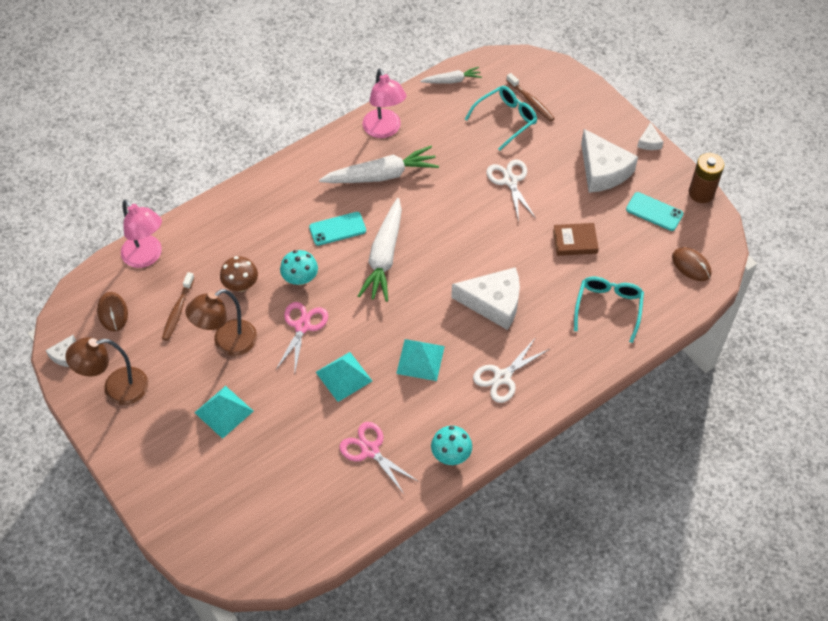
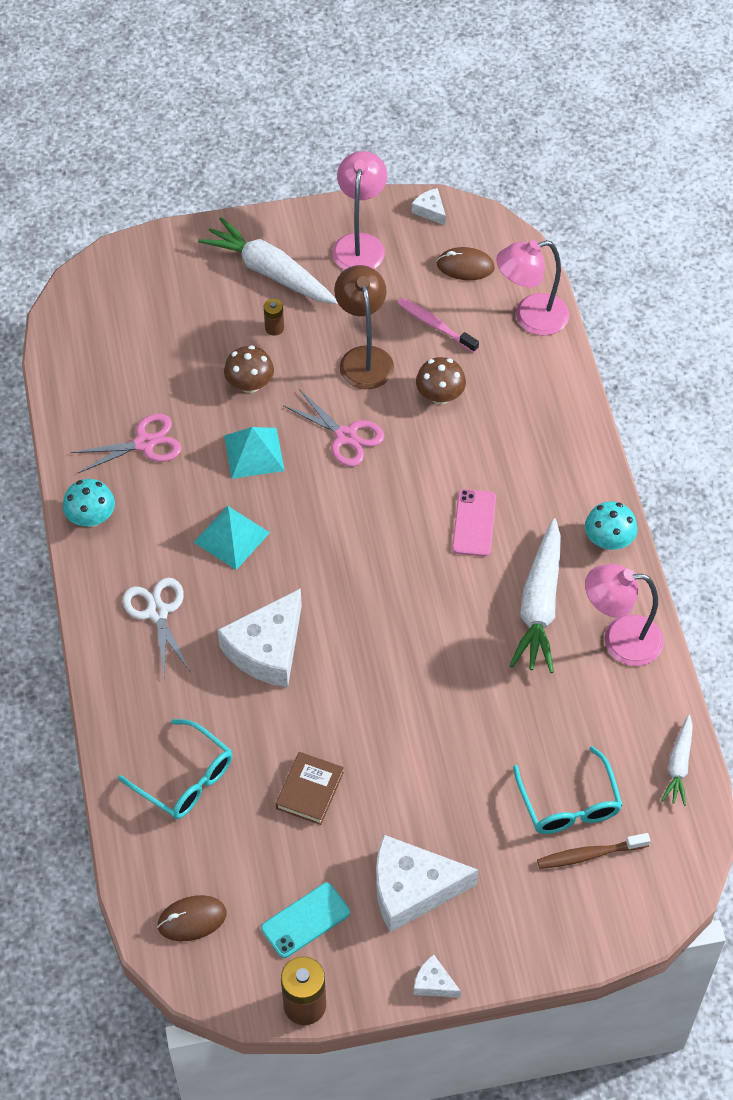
camera: 115 degrees right, 0 degrees up
brown lamp [65,337,148,405] -> pink lamp [332,151,387,270]
brown toothbrush [162,272,195,341] -> pink toothbrush [397,298,479,353]
turquoise pyramid [194,386,253,439] -> brown battery [264,299,284,336]
turquoise mushroom [280,250,318,285] -> turquoise mushroom moved to [585,501,637,550]
turquoise phone [309,212,366,246] -> pink phone [452,489,496,557]
white carrot [358,198,402,302] -> white carrot moved to [198,217,338,304]
white scissors [487,159,535,222] -> none
none -> brown mushroom [224,345,274,393]

